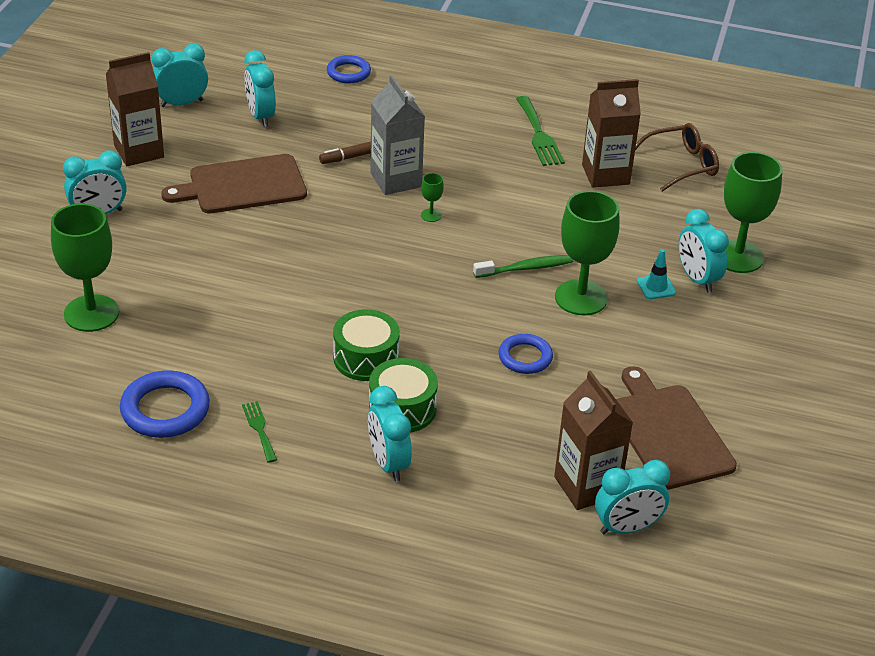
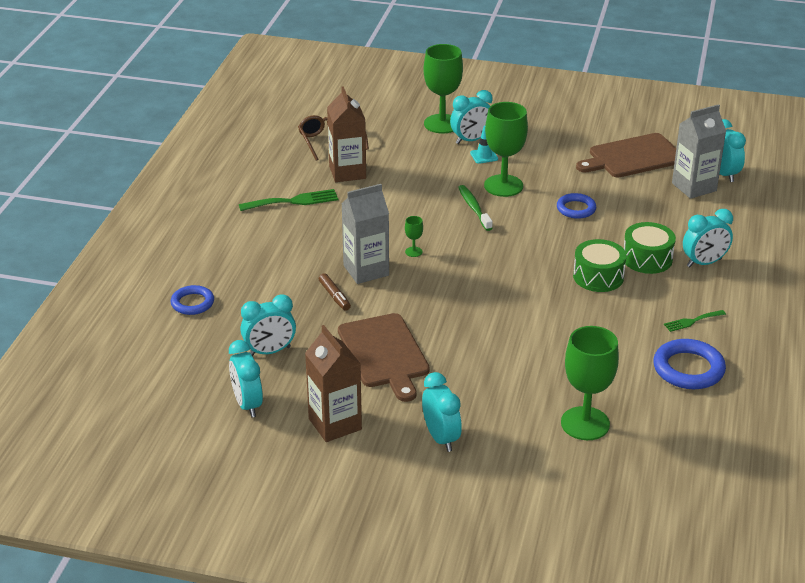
camera: 90 degrees left, 5 degrees down
brown carton [554,371,633,510] -> grey carton [672,104,726,199]

